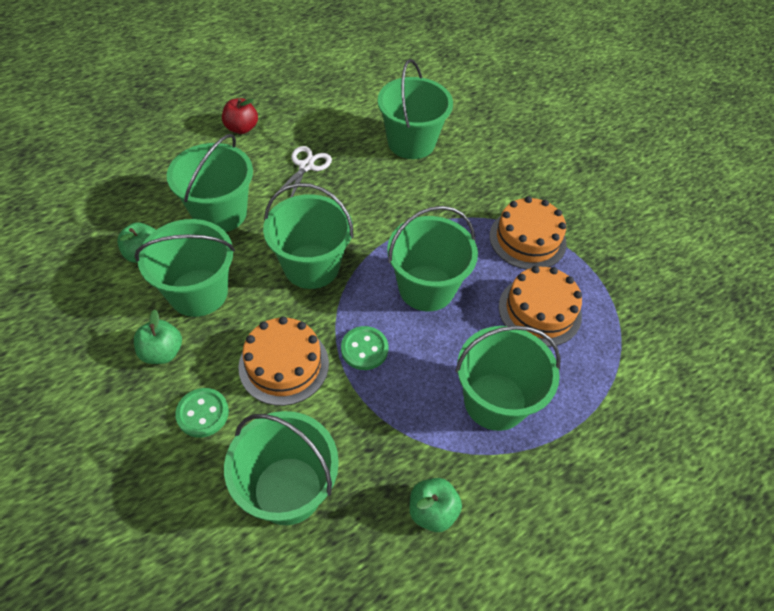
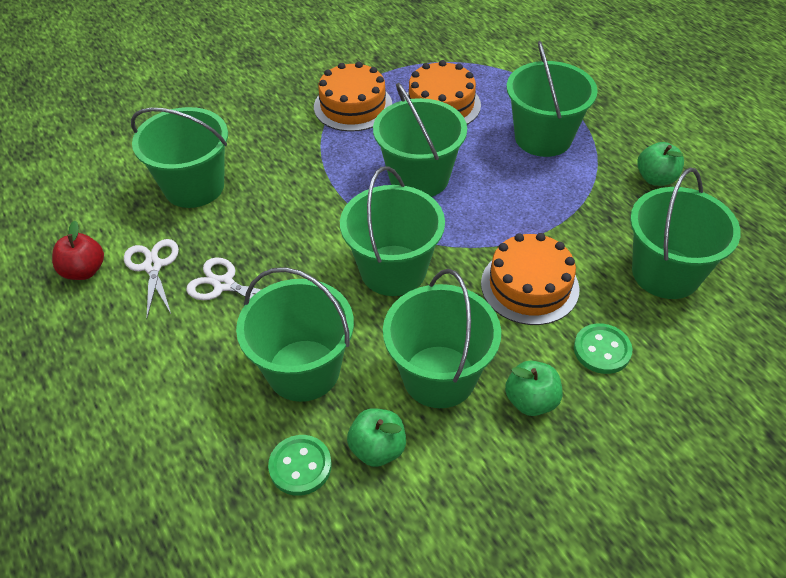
camera: 85 degrees left, 5 degrees down
red apple [222,98,258,134] -> red apple moved to [52,221,104,280]
green button [341,326,388,370] -> green button moved to [268,435,332,496]
none -> white scissors [124,239,179,319]

